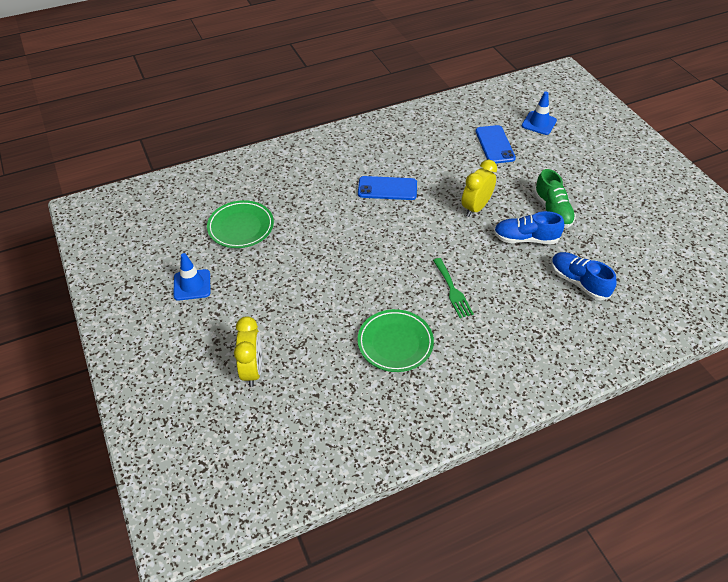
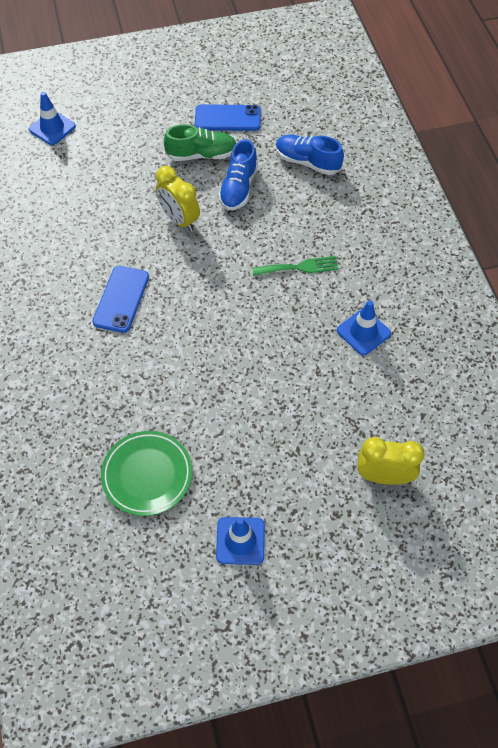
camera: 80 degrees left, 10 degrees up
green plate [357,309,434,372] -> blue traffic cone [337,300,391,355]
blue phone [476,125,516,163] -> blue phone moved to [195,104,261,131]
blue shoe [551,252,617,300] -> blue shoe turned 60 degrees clockwise [276,134,344,175]

